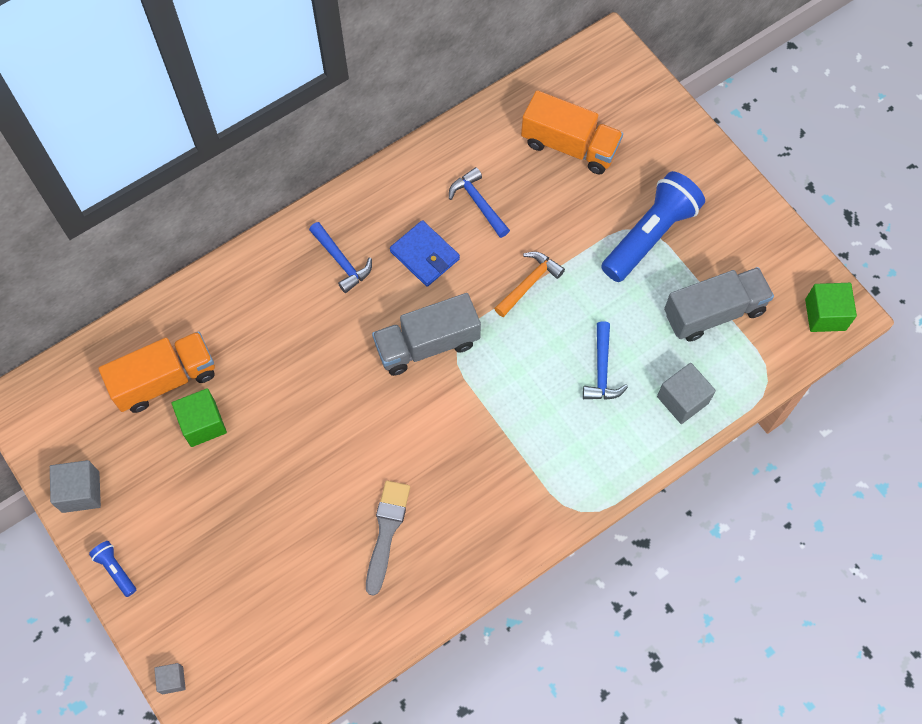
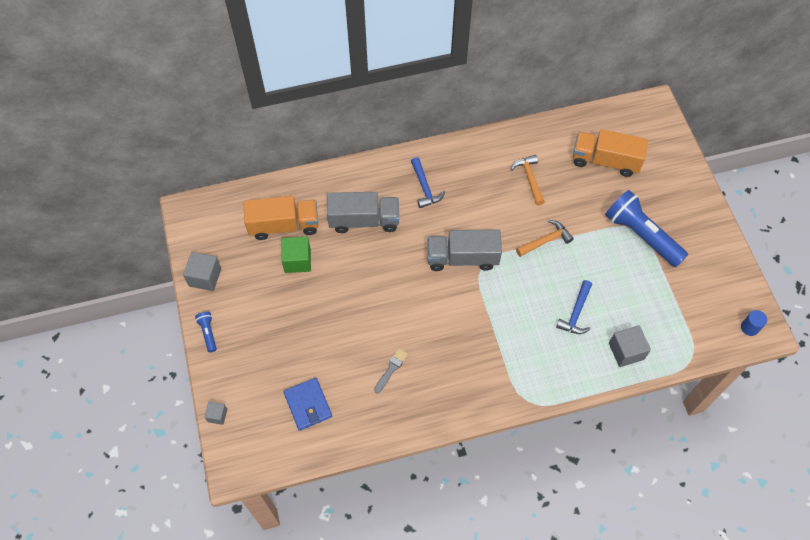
camera: 20 degrees right, 5 degrees down
grey brush [366,480,410,596] -> grey brush [374,348,408,393], size x0.63
blue wallet [390,220,460,287] -> blue wallet moved to [283,378,332,431]
blue hammer [449,167,510,238] -> orange hammer [510,155,545,206]
orange truck [521,90,623,174] -> orange truck turned 150 degrees clockwise [573,129,648,177]
blue flashlight [601,171,705,282] -> blue flashlight turned 105 degrees counterclockwise [605,190,688,267]
grey truck [664,267,774,342] -> grey truck moved to [327,192,399,233]
green cube [805,283,857,332] -> blue cylinder [741,310,767,336]

